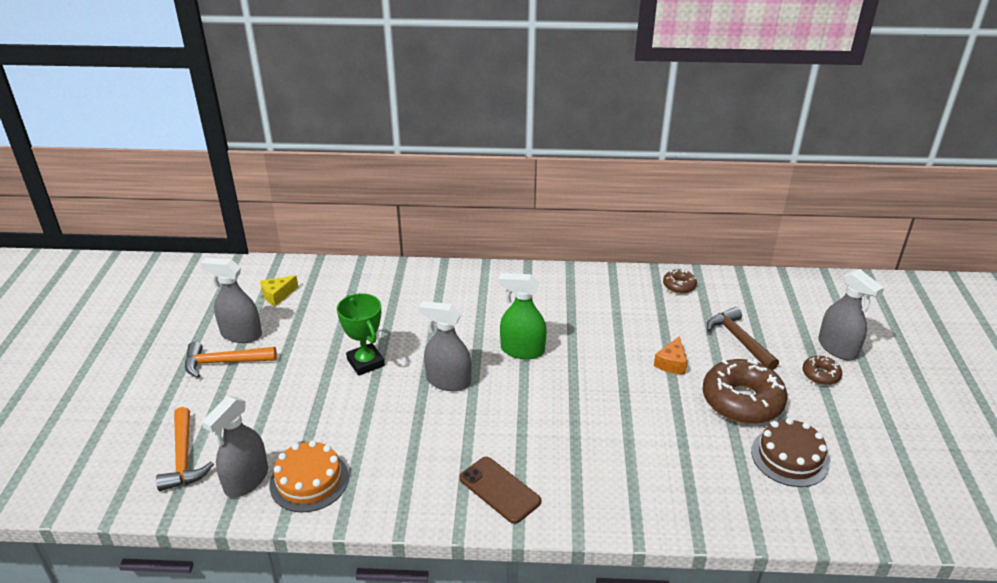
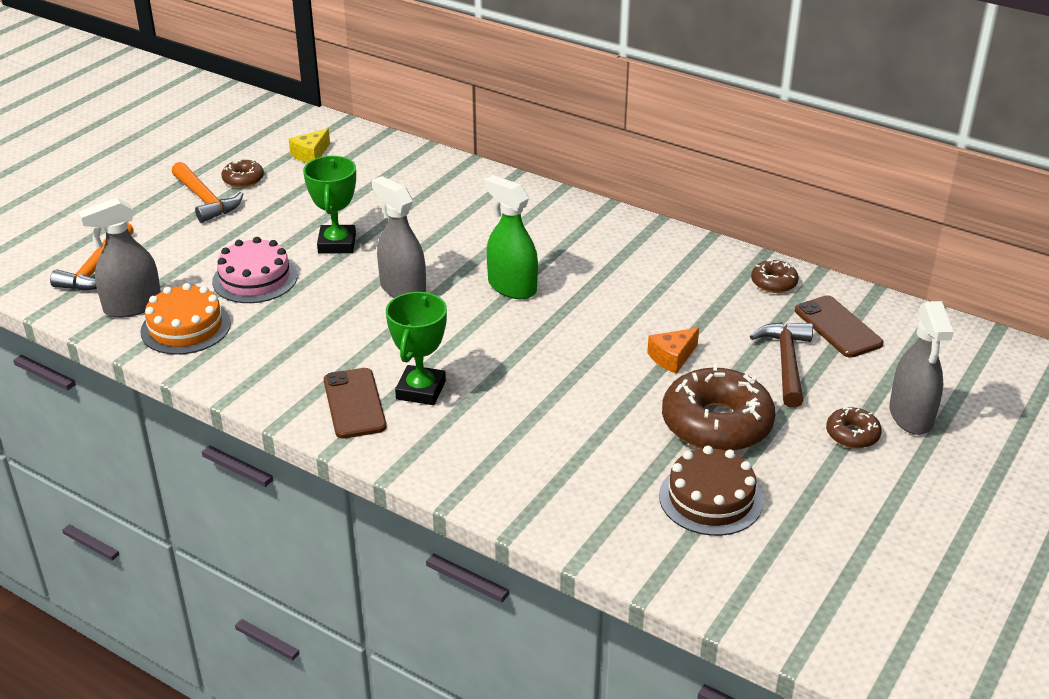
camera: 30 degrees right, 0 degrees up
orange hammer [185,342,277,378] -> orange hammer turned 150 degrees counterclockwise [171,162,243,223]
grey spray bottle [200,257,262,343] -> brown donut [221,159,264,188]
yellow cheese [260,275,298,306] -> yellow cheese turned 45 degrees counterclockwise [289,128,330,163]
none -> pink cake [212,237,298,303]
none -> green trophy [386,292,447,405]
none -> brown phone [795,296,883,358]

